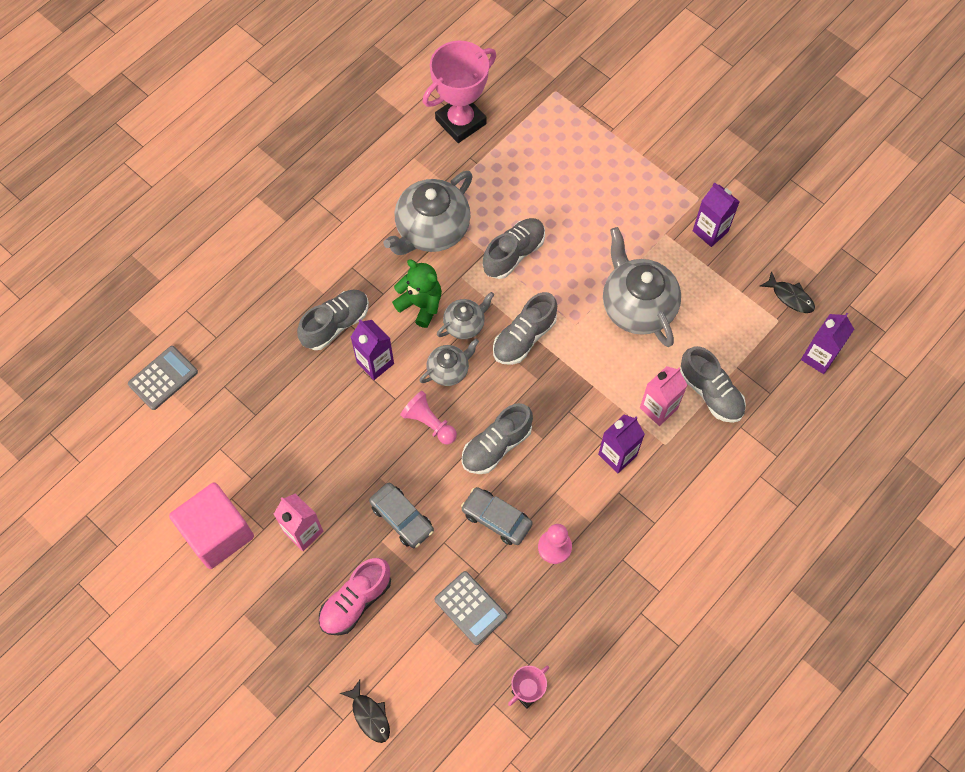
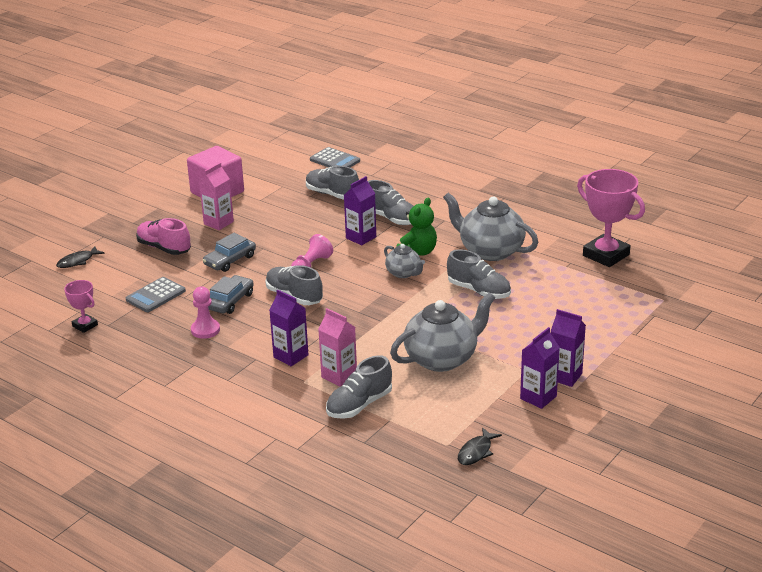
camera: 85 degrees right, 35 degrees down
grey teapot [419,339,479,386] -> none
grey shoe [493,292,557,365] -> grey shoe moved to [306,166,359,200]
purple carton [801,313,854,374] -> purple carton moved to [550,309,586,387]

